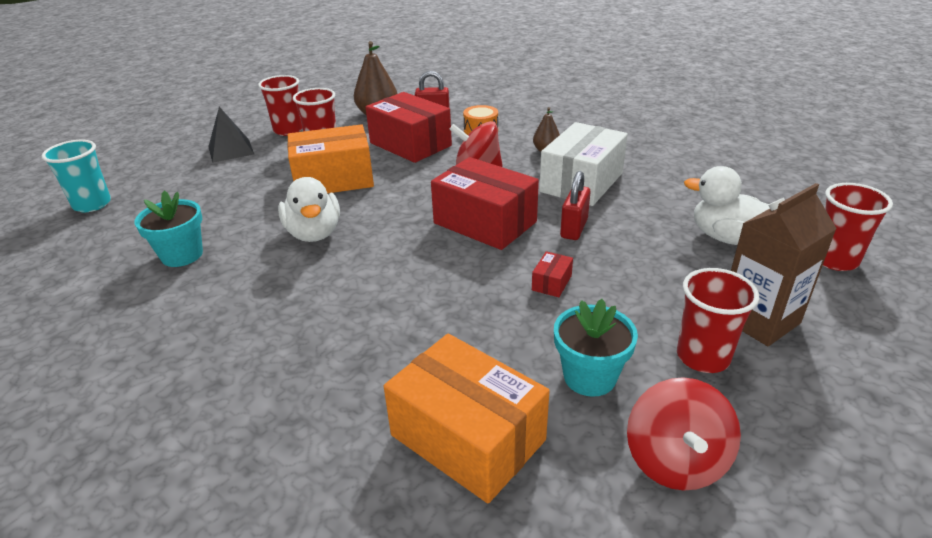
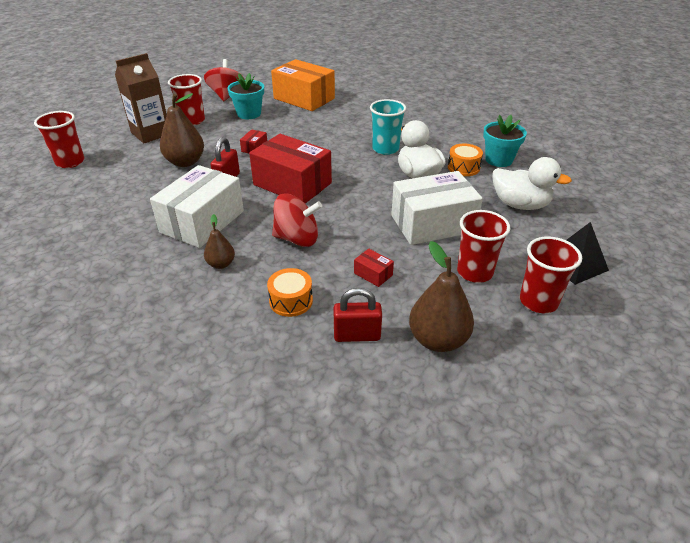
camera: 175 degrees right, 5 degrees up
turquoise cup [42,140,111,212] -> turquoise cup moved to [370,99,406,155]
orange box [287,124,374,193] -> white box [391,171,483,245]
red box [366,92,452,163] -> red box [354,249,394,287], size x0.40
white duck [684,166,770,245] -> white duck moved to [493,157,572,210]
none -> brown pear [160,93,204,167]
none -> orange drum [448,144,483,176]

